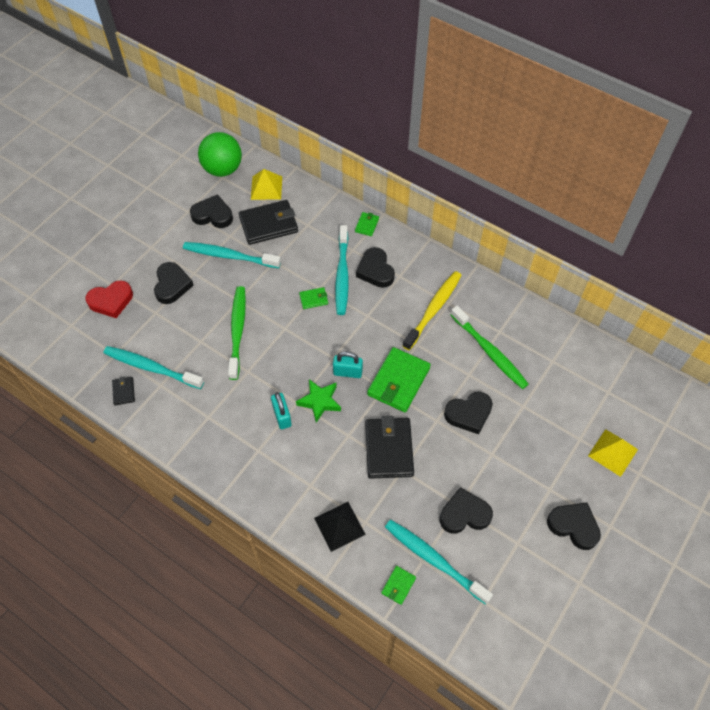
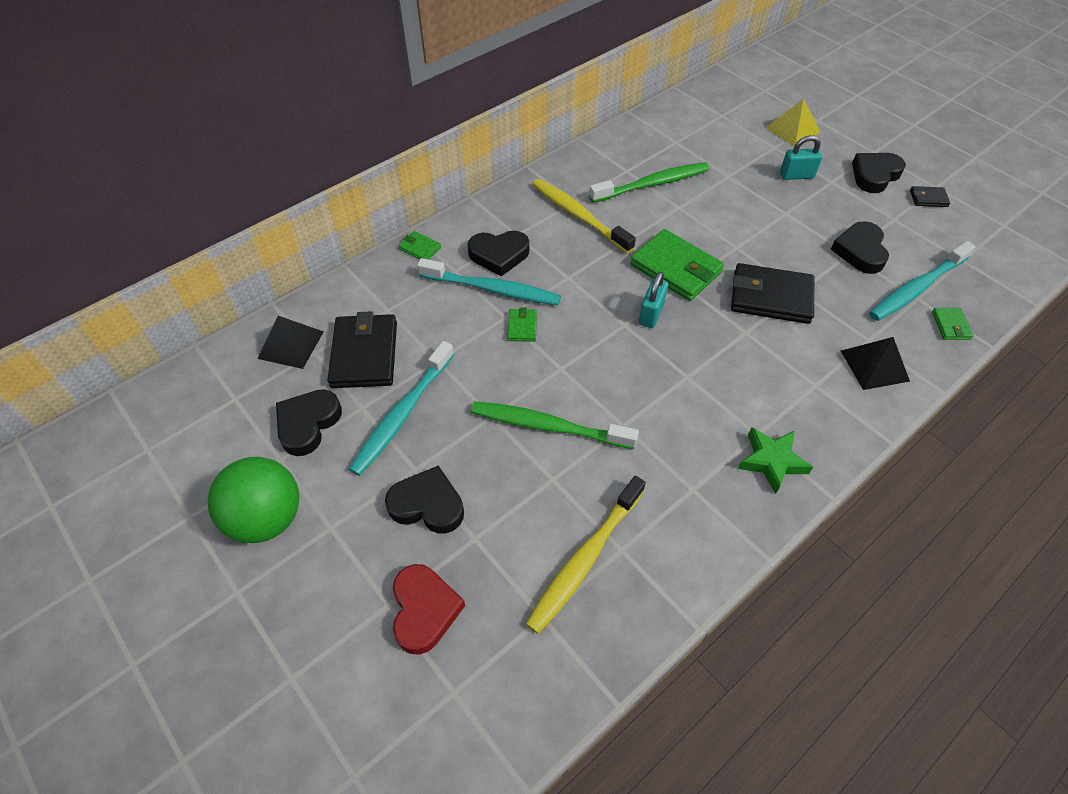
camera: 75 degrees left, 5 degrees down
turquoise toothbrush [104,346,204,389] -> yellow toothbrush [526,476,646,634]
black wallet [112,377,135,405] -> black wallet moved to [910,186,950,207]
green ball [198,132,242,177] -> green ball moved to [208,457,299,543]
yellow pyramid [251,169,282,200] -> black pyramid [257,316,323,369]
turquoise padlock [271,392,292,429] -> turquoise padlock moved to [780,135,822,180]
green star [296,379,341,423] -> green star moved to [738,427,813,494]
green wallet [381,566,416,605] -> green wallet turned 45 degrees clockwise [932,308,974,340]
black heart [444,392,493,434] -> none

